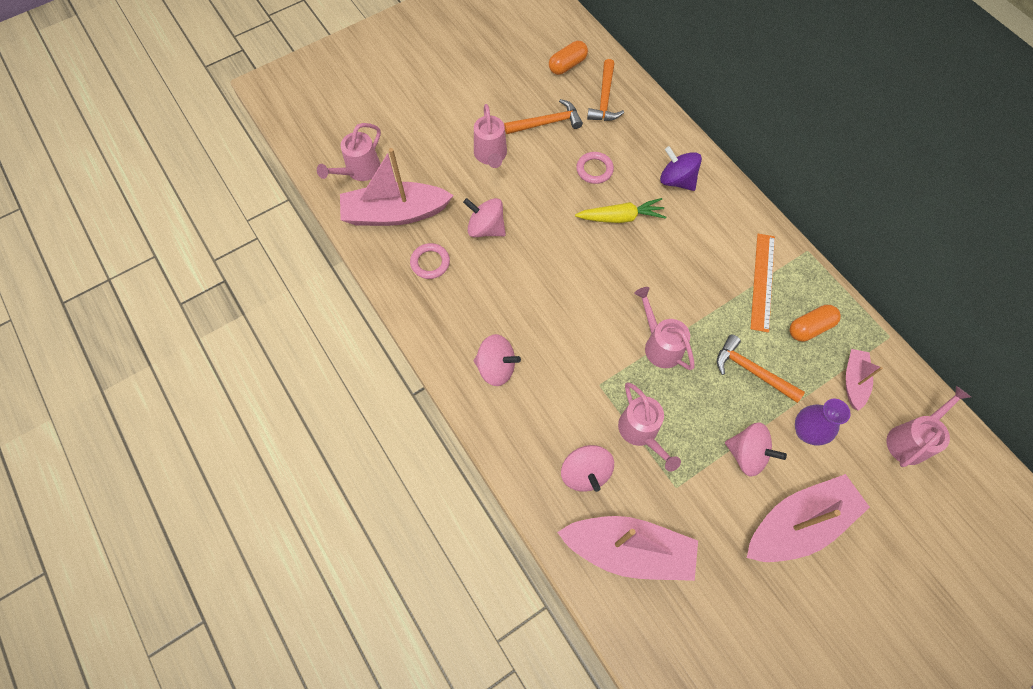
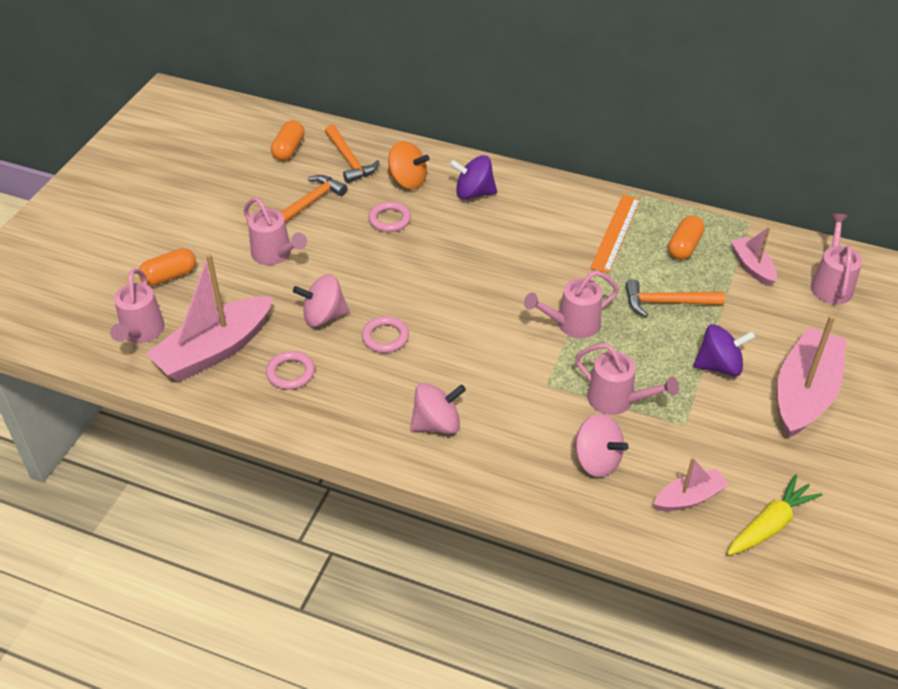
camera: 35 degrees left, 20 degrees down
pink boat [557,516,698,581] -> pink boat [653,457,729,511], size x0.52
yellow carrot [575,198,666,223] -> yellow carrot moved to [727,474,823,555]
pink watering can [634,287,695,370] -> pink watering can turned 45 degrees counterclockwise [524,271,619,338]
pink spinning top [725,422,787,477] -> purple spinning top [693,324,755,376]
orange ruler [751,234,775,332] -> orange ruler turned 45 degrees clockwise [590,195,640,273]
purple vase [795,399,851,446] -> none
none -> orange capsule [139,248,196,286]
none -> pink ring [362,316,409,353]
none -> orange spinning top [387,141,429,190]

